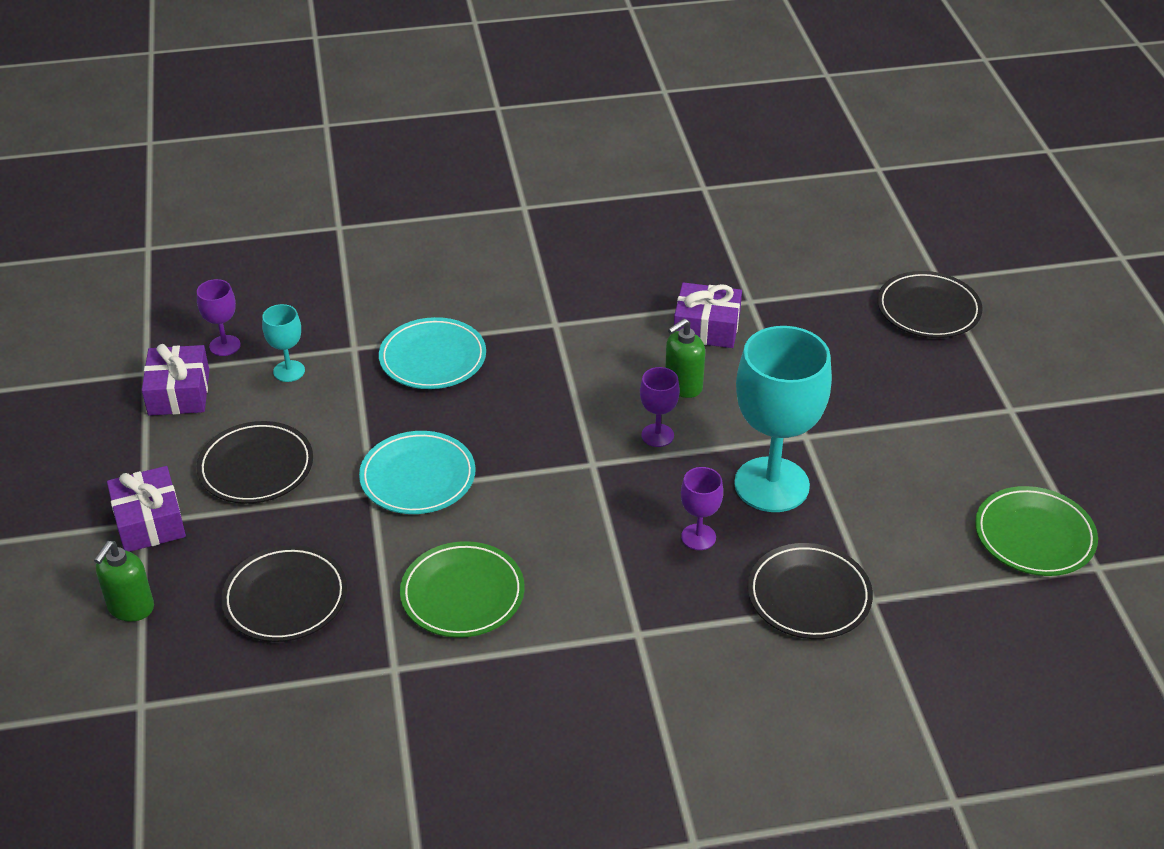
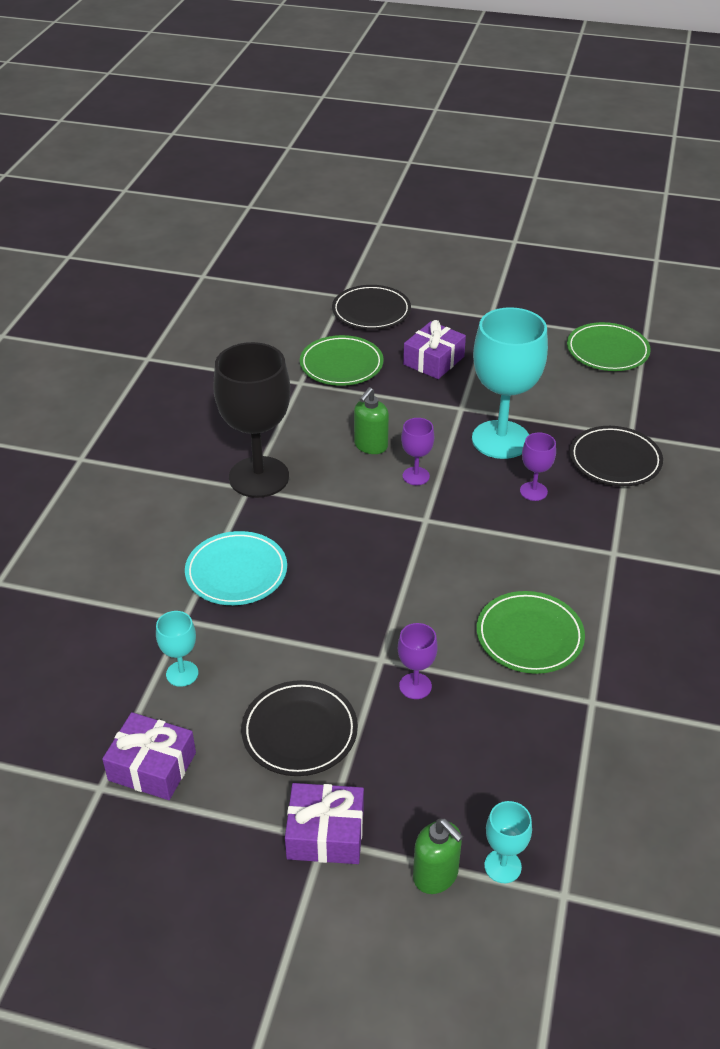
camera: 65 degrees left, 0 degrees up
purple goblet [197,279,241,356] -> purple goblet moved to [398,623,438,699]
black plate [221,545,347,642] -> none
turquoise plate [359,431,475,514] -> none
green soap dispenser [665,318,705,398] -> green soap dispenser turned 45 degrees clockwise [354,387,389,454]
purple gift [674,282,742,348] -> purple gift moved to [403,320,466,379]
none -> black goblet [213,342,290,498]
none -> green plate [300,335,384,386]
none -> turquoise goblet [484,801,532,883]

